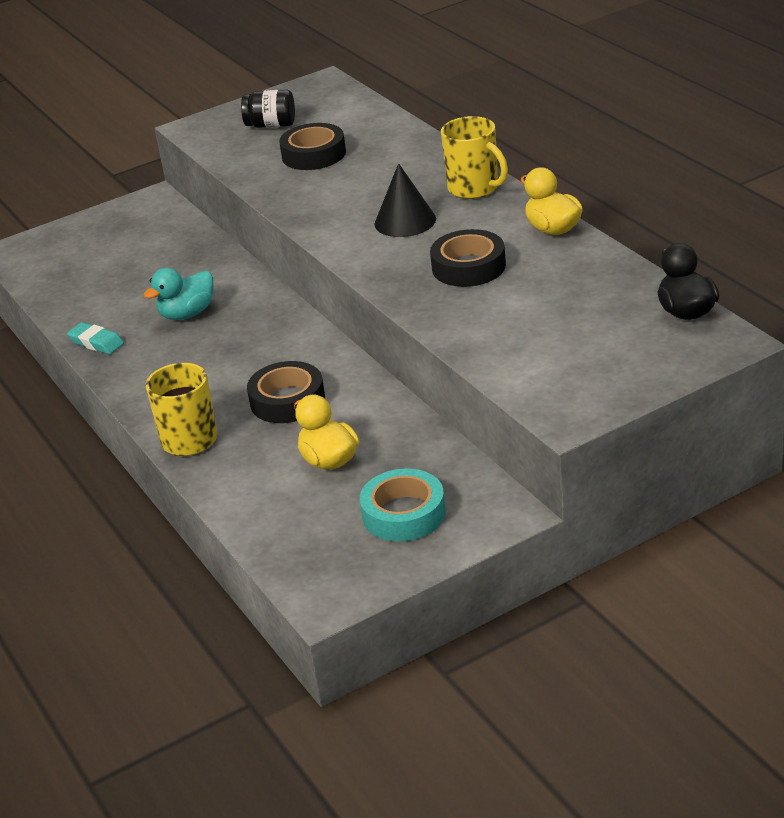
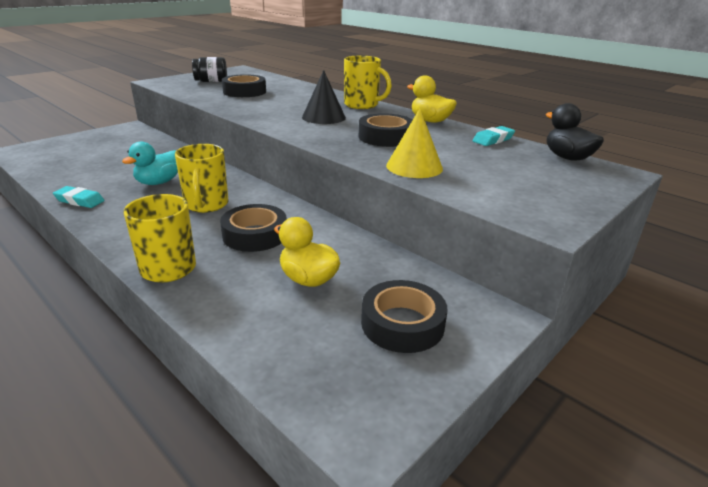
camera: 20 degrees left, 5 degrees down
turquoise tape [360,469,446,541] -> black tape [361,280,448,353]
none -> yellow mug [175,144,228,213]
none -> yellow cone [386,109,443,178]
none -> turquoise eraser [473,126,515,146]

